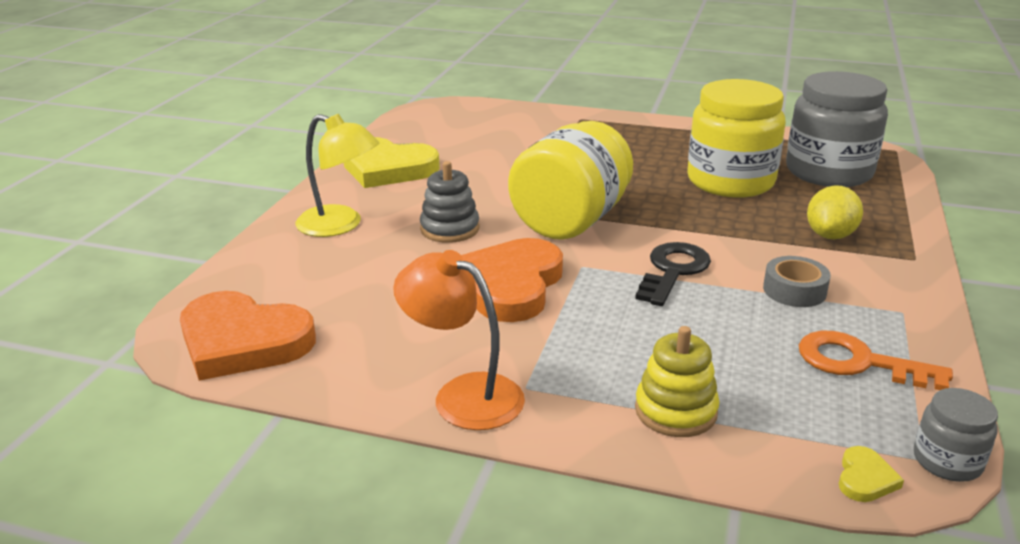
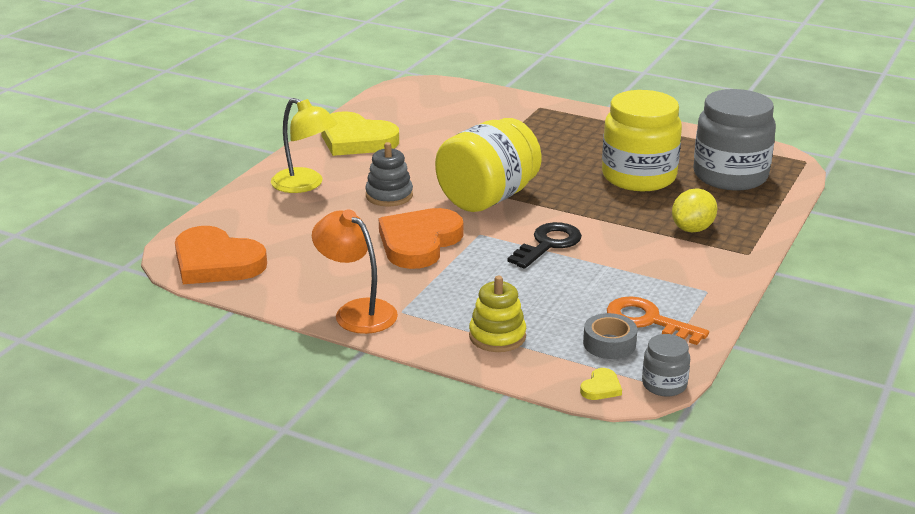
camera: 10 degrees right, 0 degrees up
grey tape [763,256,831,307] -> grey tape moved to [583,313,637,359]

